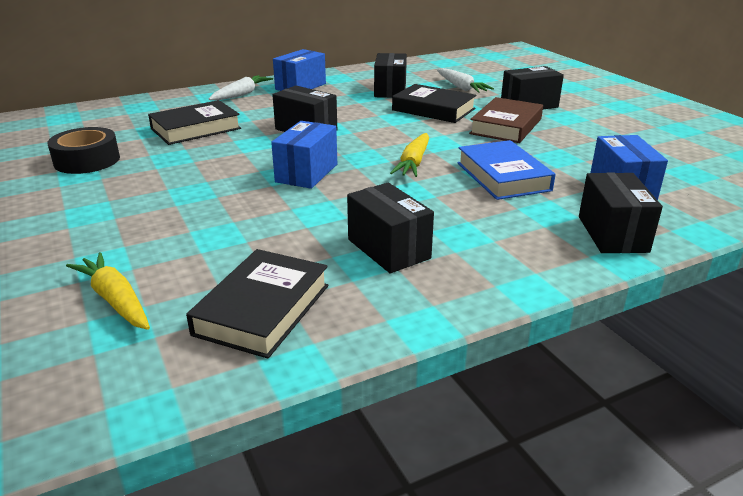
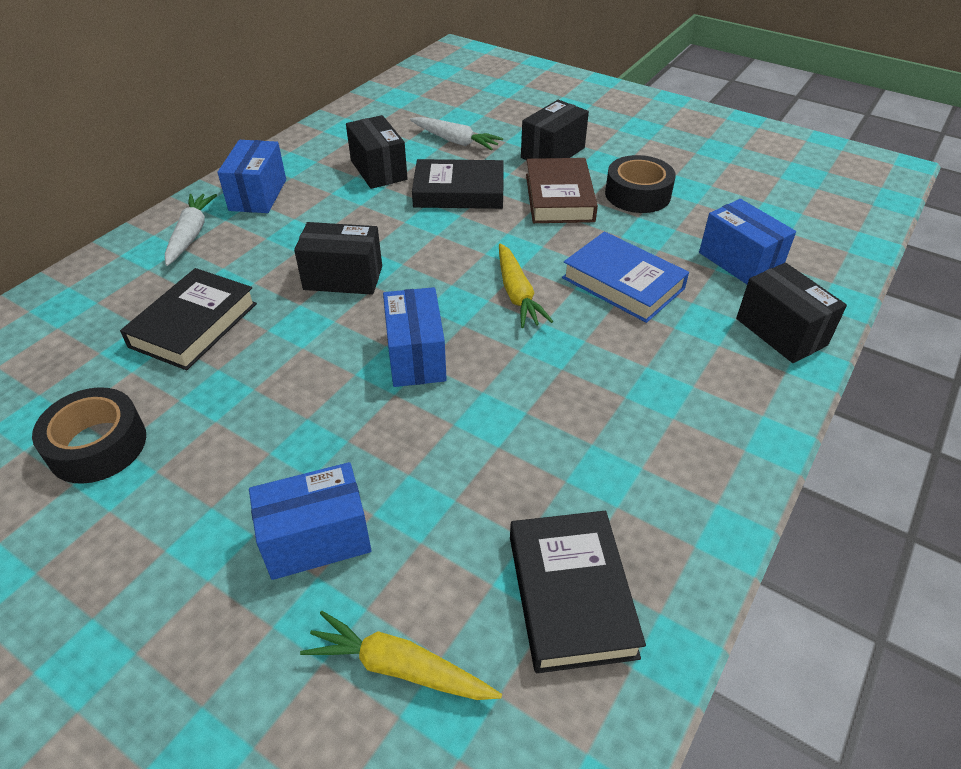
camera: 30 degrees left, 15 degrees up
black box [347,182,434,273] -> none
none -> blue box [249,462,372,580]
none -> black tape [605,155,676,213]

